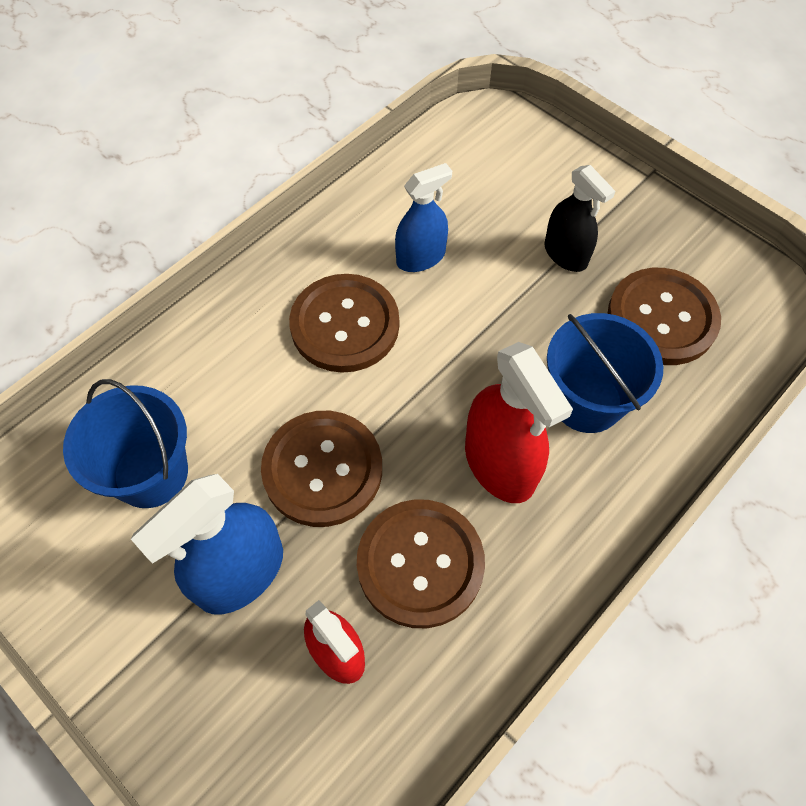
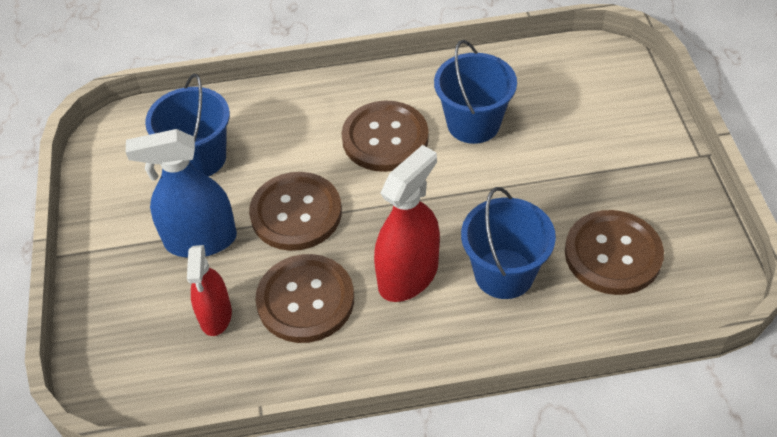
camera: 40 degrees right, 10 degrees down
blue spray bottle [395,163,452,272] -> blue bucket [434,40,517,144]
red spray bottle [465,342,573,503] -> red spray bottle turned 150 degrees counterclockwise [374,145,440,302]
black spray bottle [545,165,615,272] -> none

